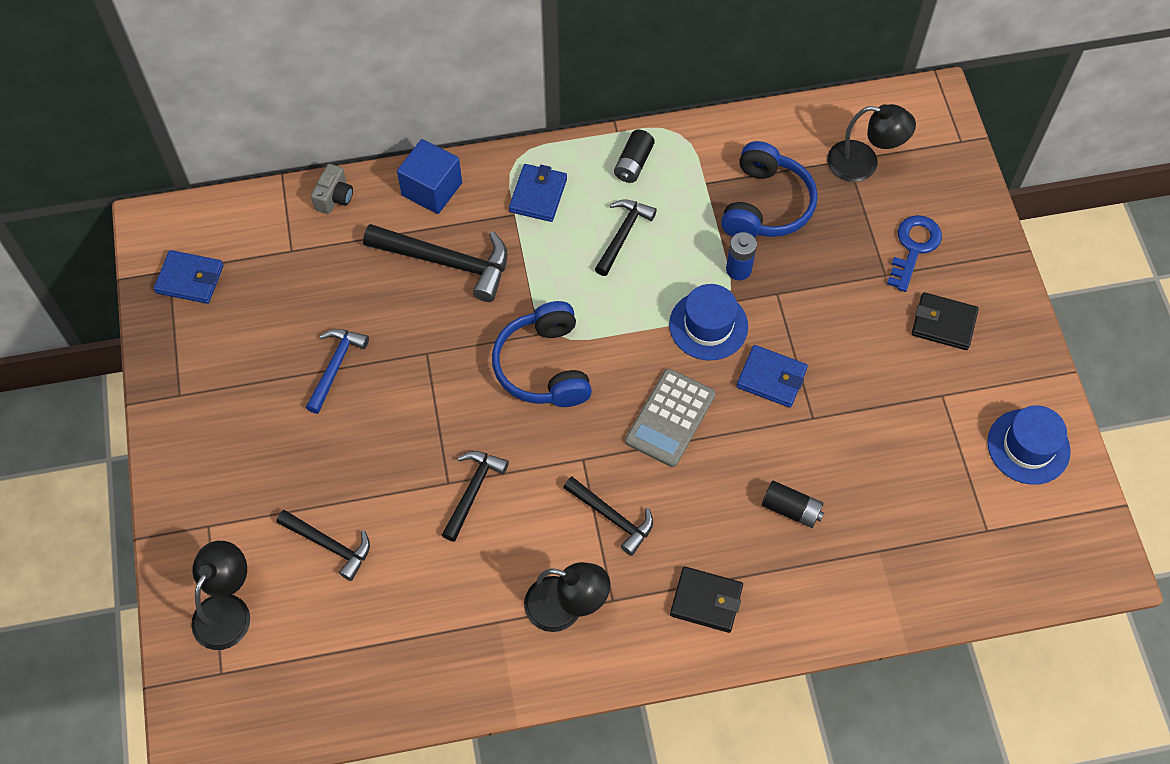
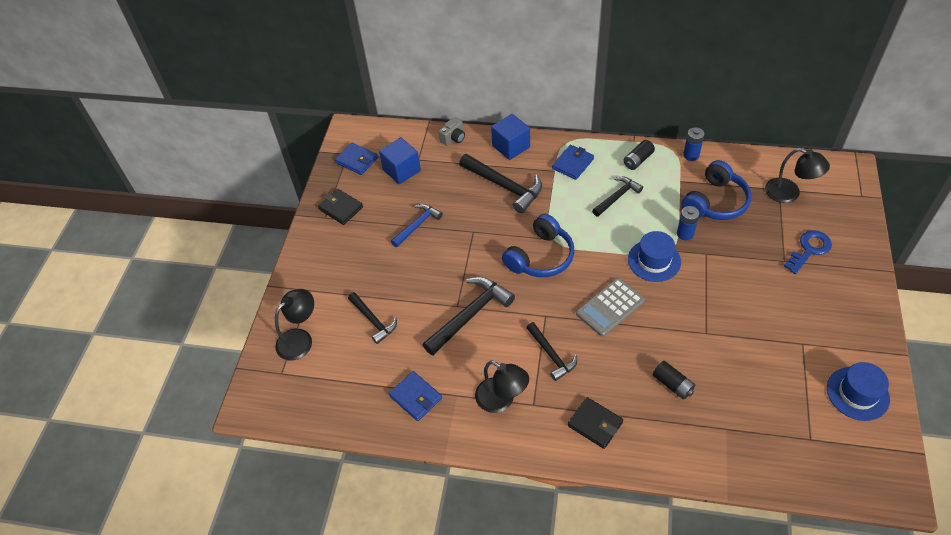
camera: 25 degrees right, 10 degrees down
black hammer [442,451,509,542] -> black hammer [423,277,515,356], size x1.60
blue headphones [492,301,592,407] -> blue headphones turned 150 degrees counterclockwise [502,214,575,277]
blue wallet [736,345,808,408] -> blue wallet moved to [389,371,442,421]
black wallet [912,292,979,350] -> black wallet moved to [318,189,363,225]
none -> blue cube [379,137,421,184]
none -> blue battery [683,127,705,161]

